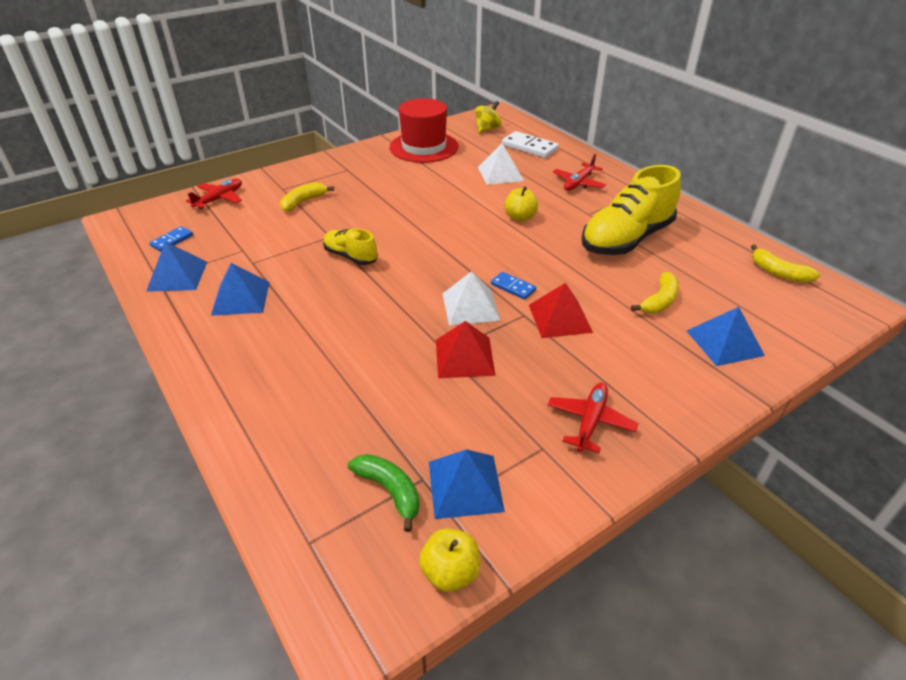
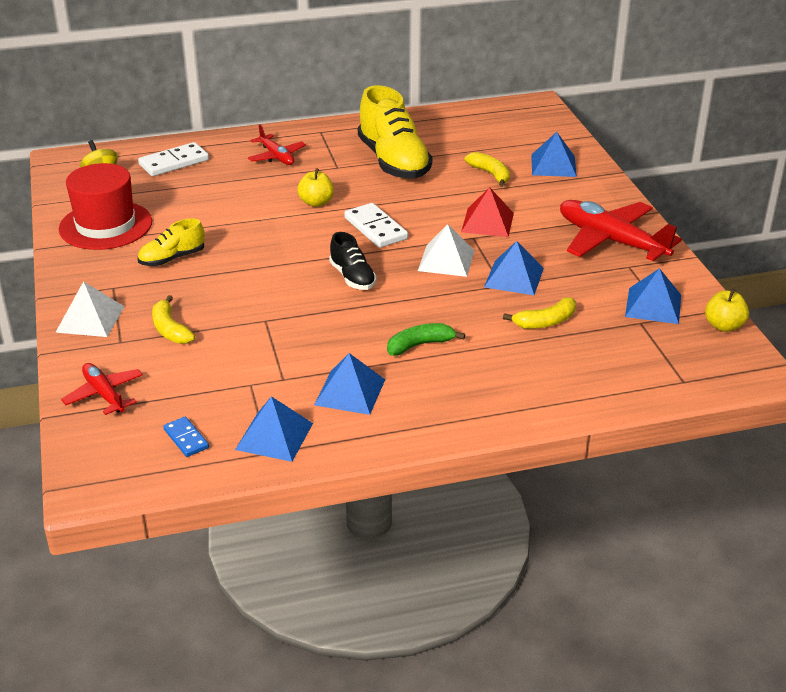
camera: 70 degrees left, 5 degrees down
yellow shoe [323,228,378,265] -> yellow shoe moved to [138,218,205,266]
green banana [348,454,420,532] -> green banana moved to [387,323,465,356]
red pyramid [436,321,495,378] -> blue pyramid [484,241,544,295]
white pyramid [478,143,524,185] -> white pyramid moved to [55,281,125,337]
blue domino [491,272,536,300] -> none
red plane [548,383,638,453] -> red plane [560,200,682,261], size x1.81
yellow banana [751,245,820,283] -> yellow banana moved to [503,297,576,329]
none -> black shoe [329,232,377,290]
none -> white domino [344,203,408,248]

